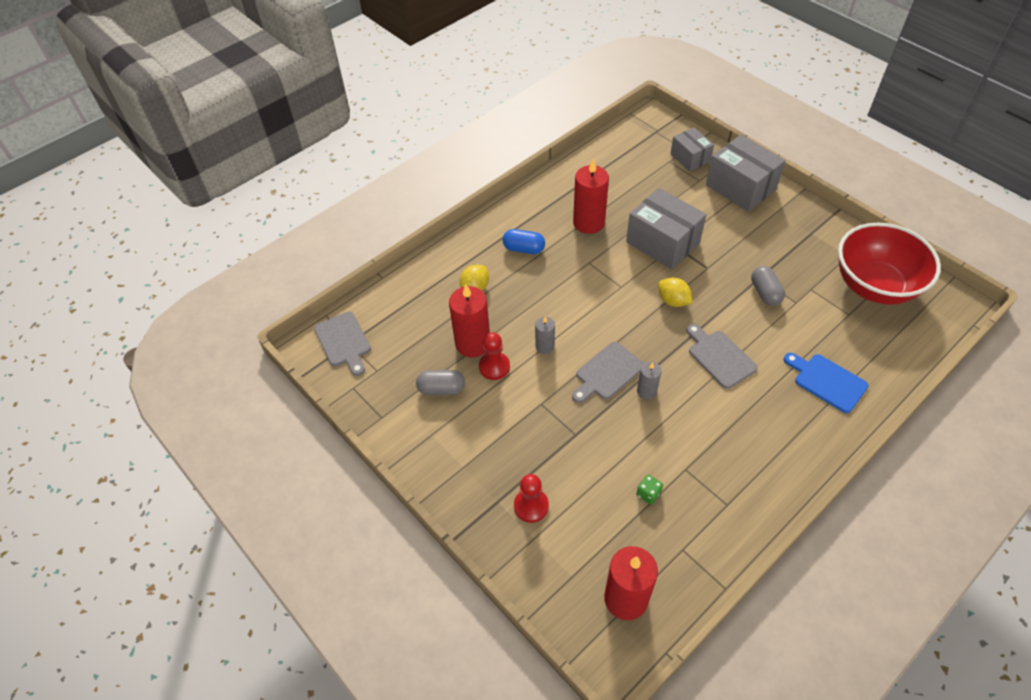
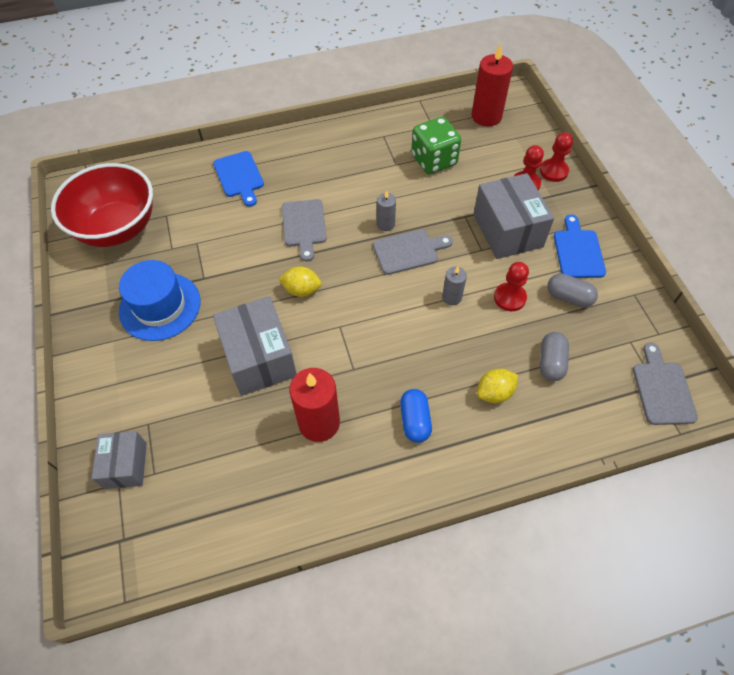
camera: 155 degrees left, 5 degrees up
red candle [449,284,490,357] -> none
blue capsule [503,229,545,254] -> blue capsule turned 45 degrees clockwise [400,389,432,443]
green dice [636,475,663,505] -> green dice [411,117,461,174], size x2.37
yellow lemon [658,278,693,307] -> yellow lemon turned 60 degrees counterclockwise [279,266,321,297]
grey box [706,135,786,212] -> grey box moved to [473,173,554,259]
grey capsule [751,266,785,306] -> grey capsule moved to [540,332,569,381]
none -> blue hat [119,260,200,341]
none -> red pawn [540,132,573,182]
none -> blue cutting board [554,214,606,278]

